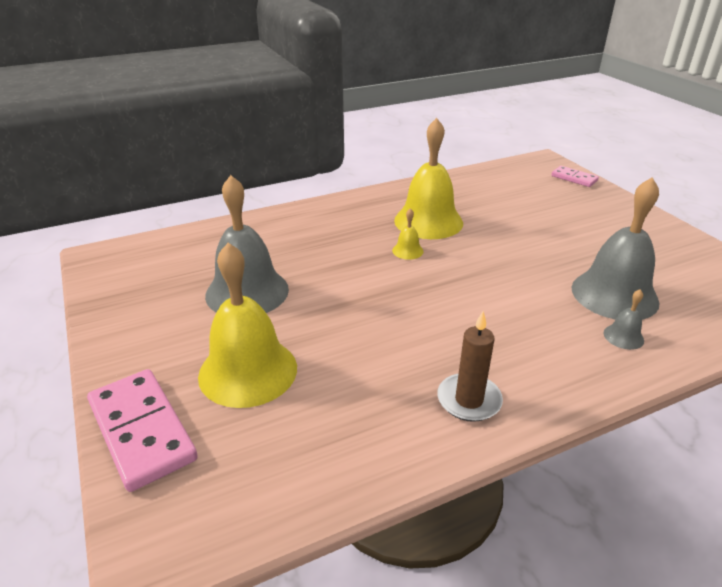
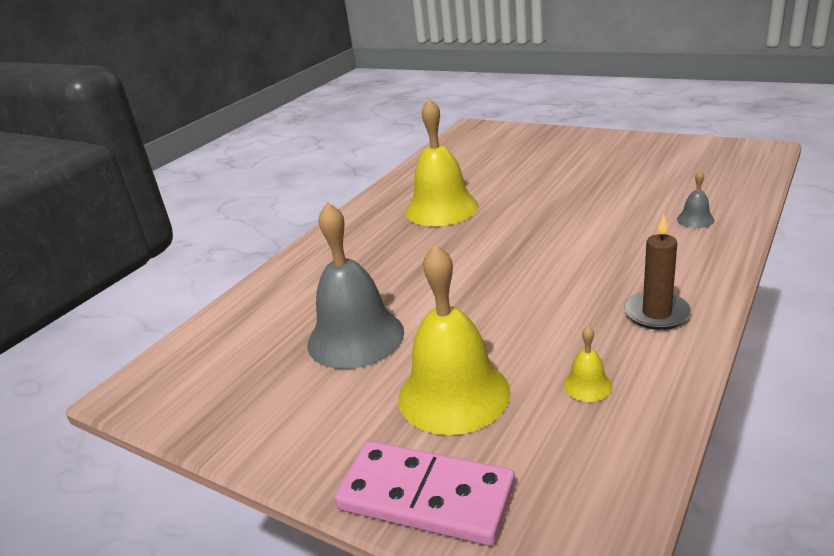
camera: 30 degrees left, 5 degrees down
yellow bell [392,208,424,260] -> yellow bell moved to [563,326,613,402]
pink domino [551,166,599,187] -> none
grey bell [572,177,660,320] -> none

